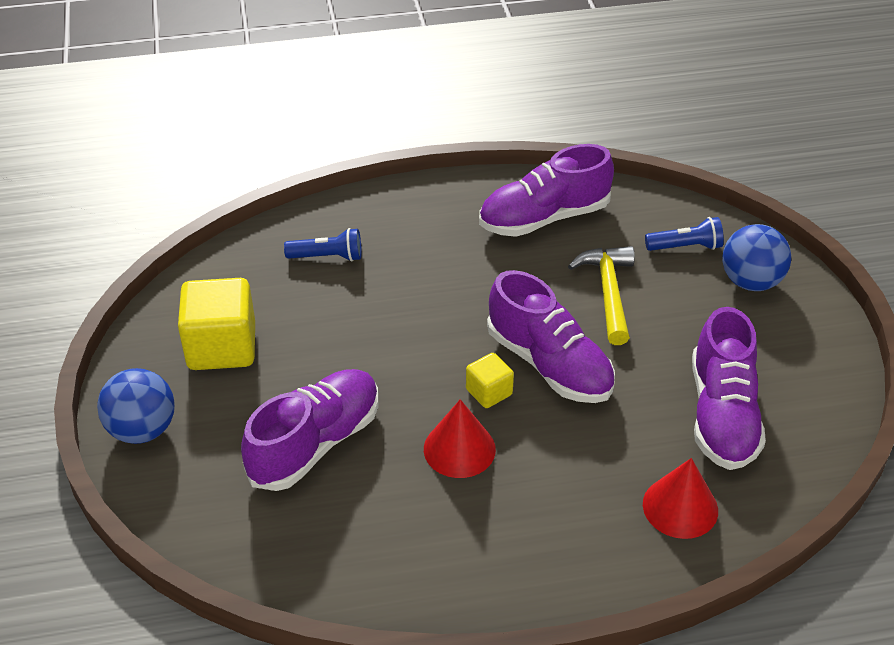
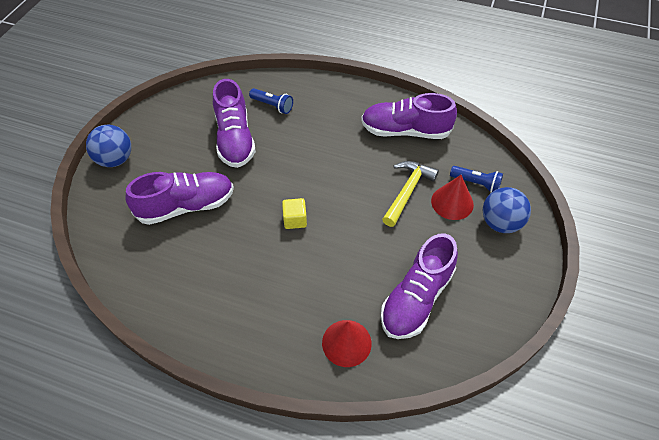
camera: 30 degrees right, 10 degrees up
yellow cube [178,278,255,370] -> none
red cone [424,399,496,478] -> red cone moved to [431,175,474,220]
purple shoe [487,270,615,403] -> purple shoe moved to [213,79,256,168]

